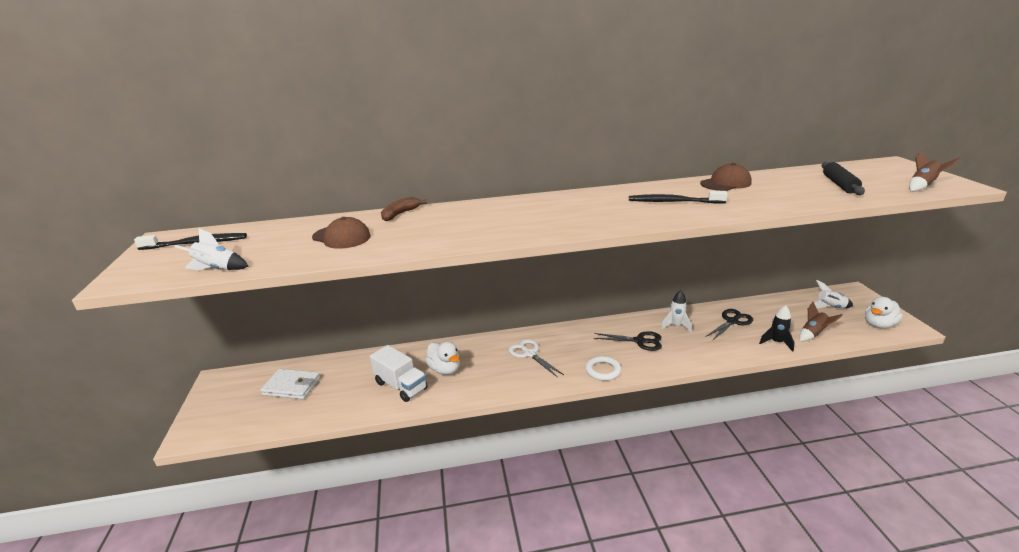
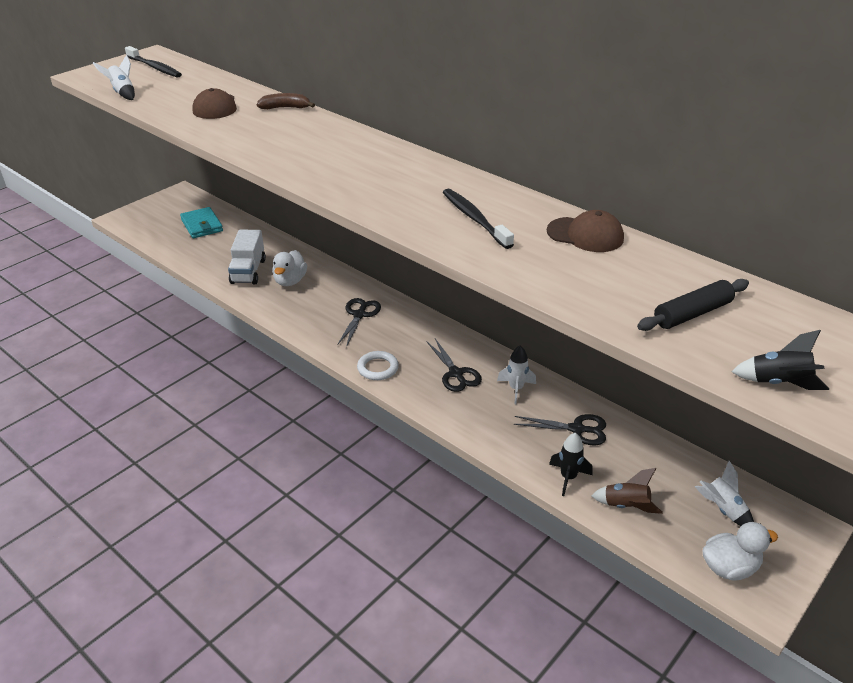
camera: 50 degrees right, 10 degrees up
white wallet [260,369,320,399] -> turquoise wallet [180,207,223,238]
white scissors [509,339,564,378] -> black scissors [337,298,381,347]
white duck [865,297,903,328] -> white duck turned 150 degrees clockwise [703,522,778,581]
brown rocket [909,151,961,192] -> black rocket [732,330,829,390]

